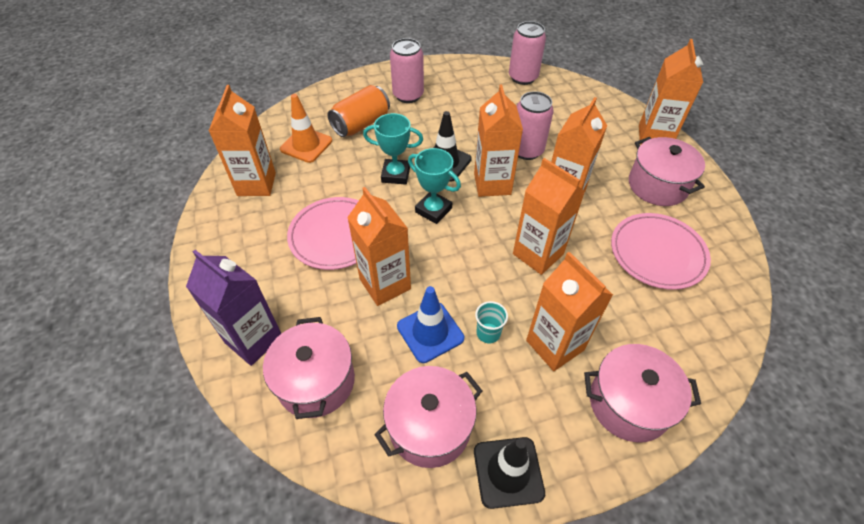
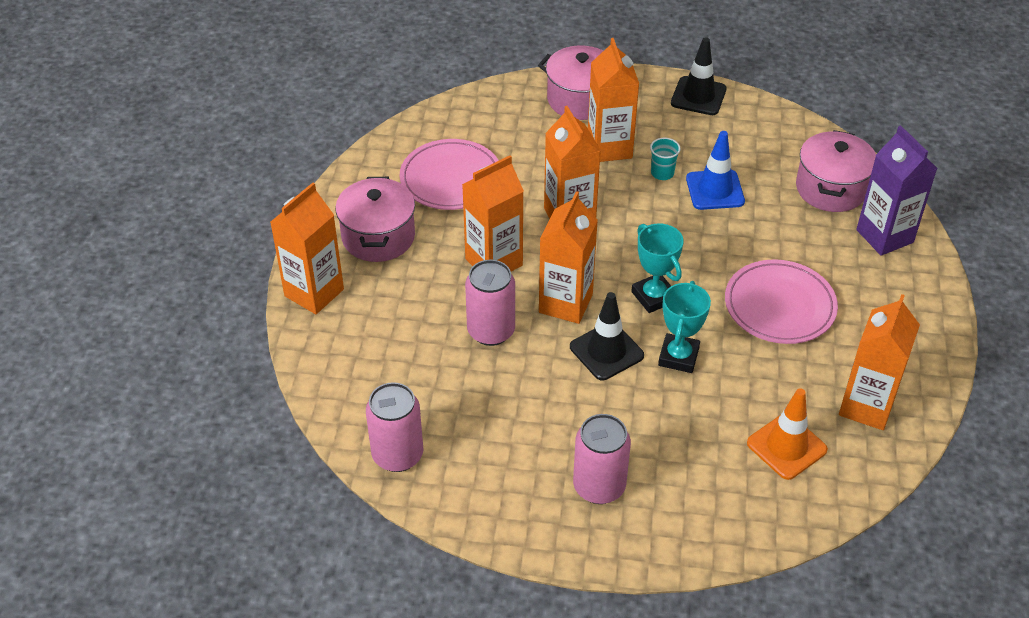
camera: 155 degrees left, 5 degrees down
orange can [328,85,390,137] -> none
orange carton [347,187,411,306] -> none
turquoise trophy [363,113,423,185] -> turquoise trophy turned 75 degrees clockwise [658,281,711,373]
pink pot [374,366,482,468] -> none

